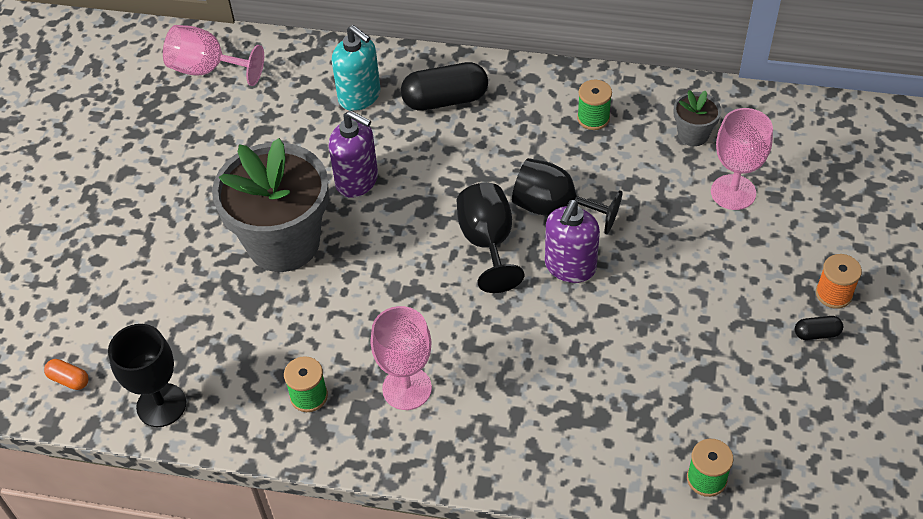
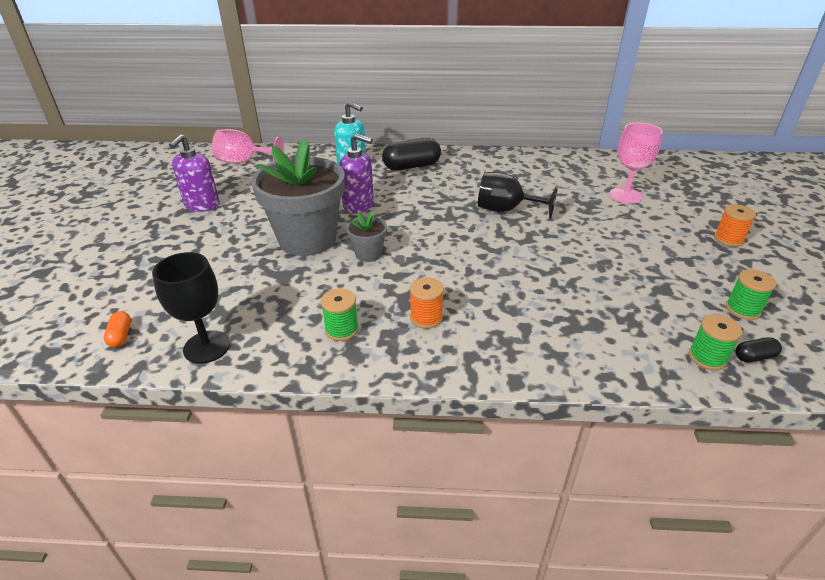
camera: 10 degrees left, 15 degrees down
orange capsule [44,359,89,390] -> orange capsule turned 60 degrees clockwise [104,311,131,347]
pink goblet [370,306,432,410] -> orange spool [410,277,444,329]
black goblet [457,183,524,293] -> none
purple soap dispenser [545,200,600,283] -> purple soap dispenser moved to [169,134,220,212]
green spool [577,80,612,130] -> green spool moved to [726,269,776,320]
grey flower pot [674,90,721,146] -> grey flower pot moved to [346,211,387,262]
black capsule [795,316,843,340] -> black capsule moved to [735,337,782,362]

